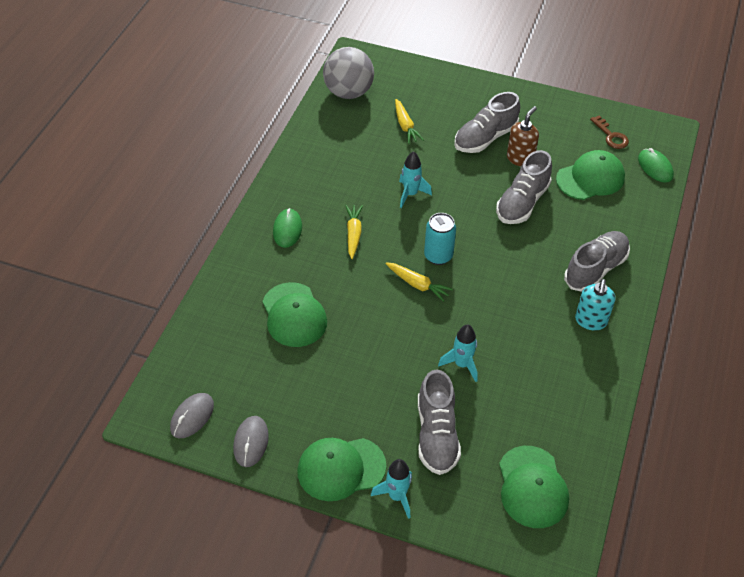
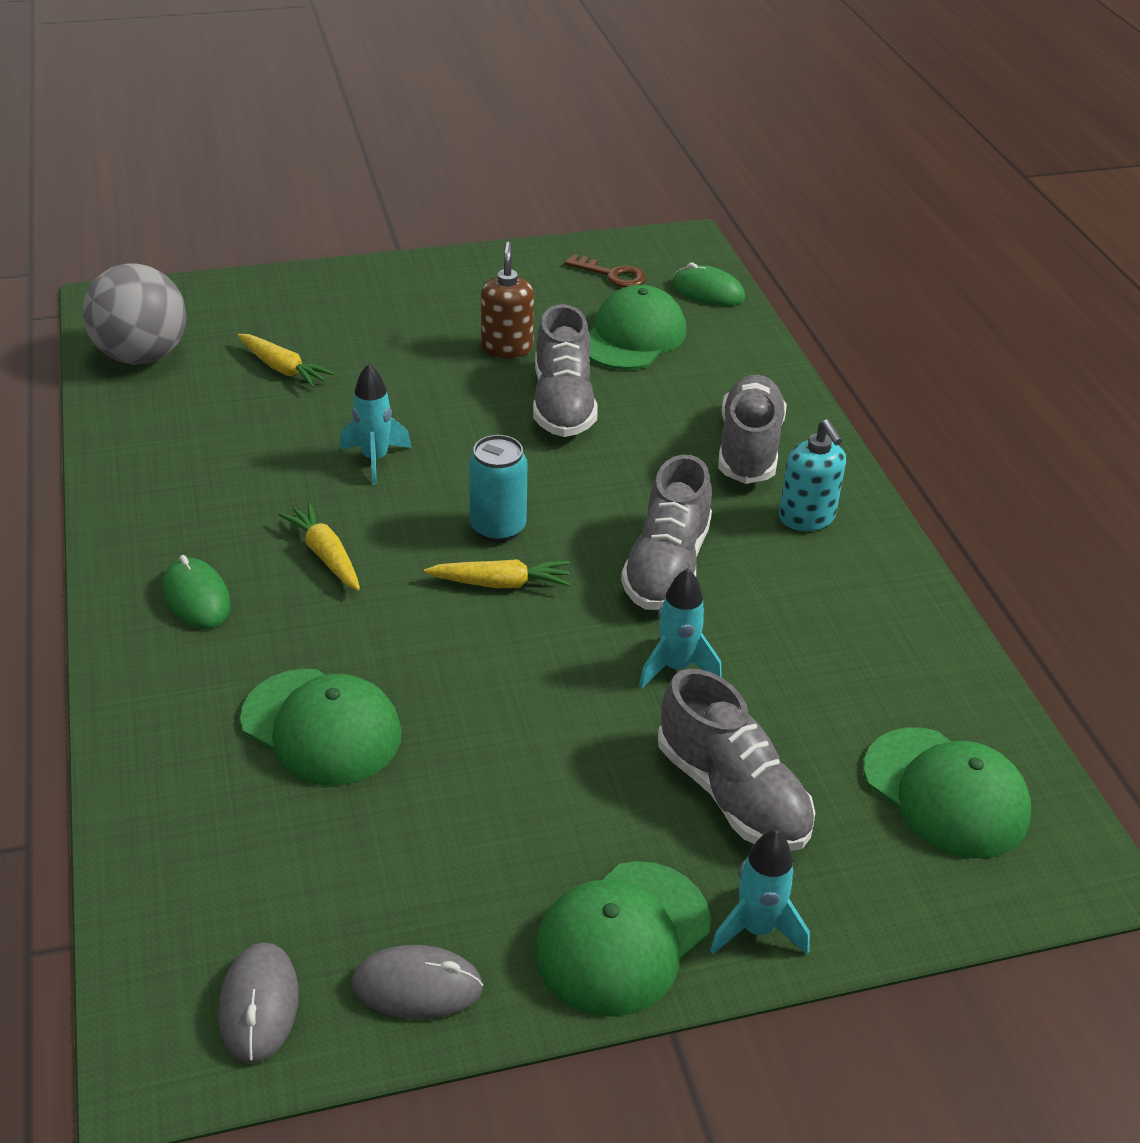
camera: 35 degrees left, 10 degrees down
grey mouse [233,416,269,467] -> grey mouse turned 60 degrees counterclockwise [352,945,483,1019]
grey shoe [454,92,520,153] -> grey shoe moved to [621,455,712,610]

